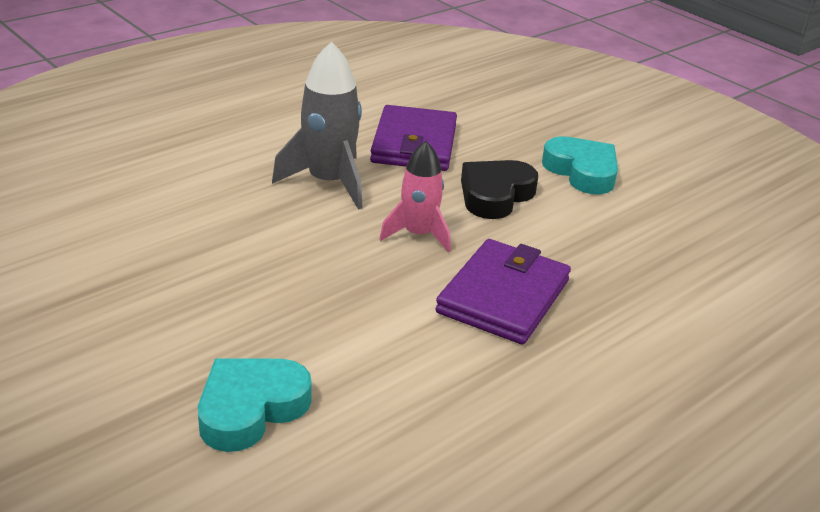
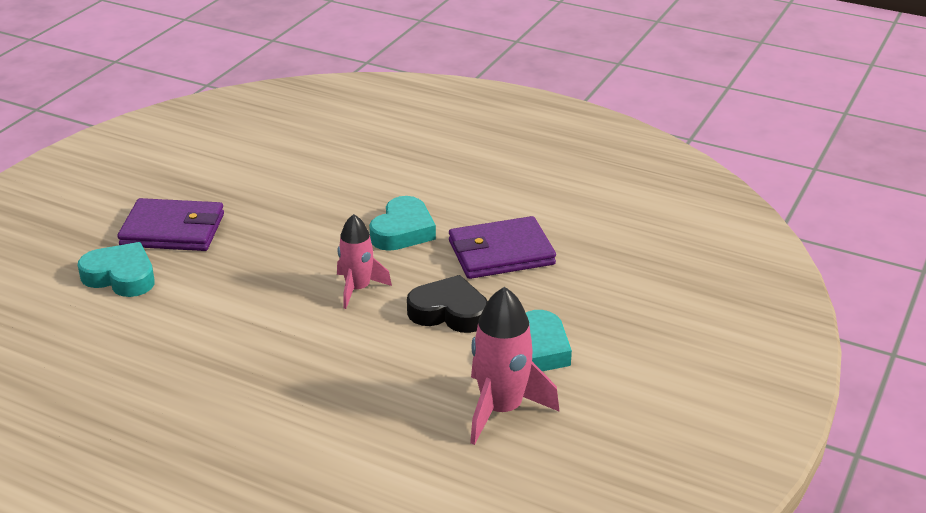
camera: 70 degrees right, 0 degrees up
grey rocket [272,41,362,210] -> turquoise heart [369,196,436,251]
purple wallet [435,239,571,345] -> purple wallet moved to [117,198,224,251]
none -> pink rocket [470,287,560,445]

